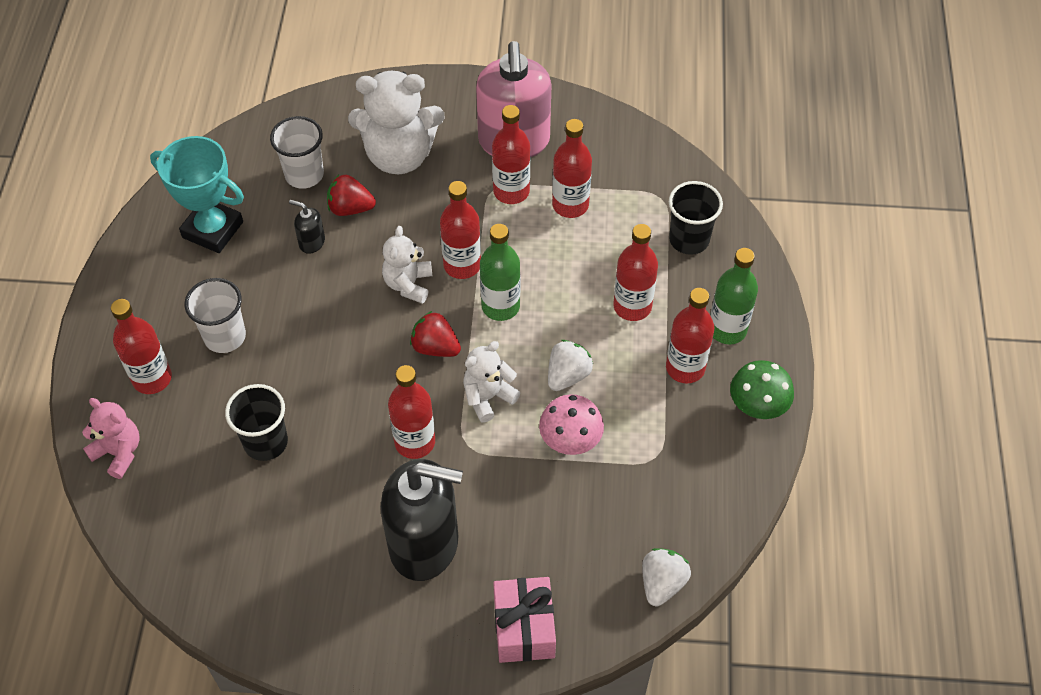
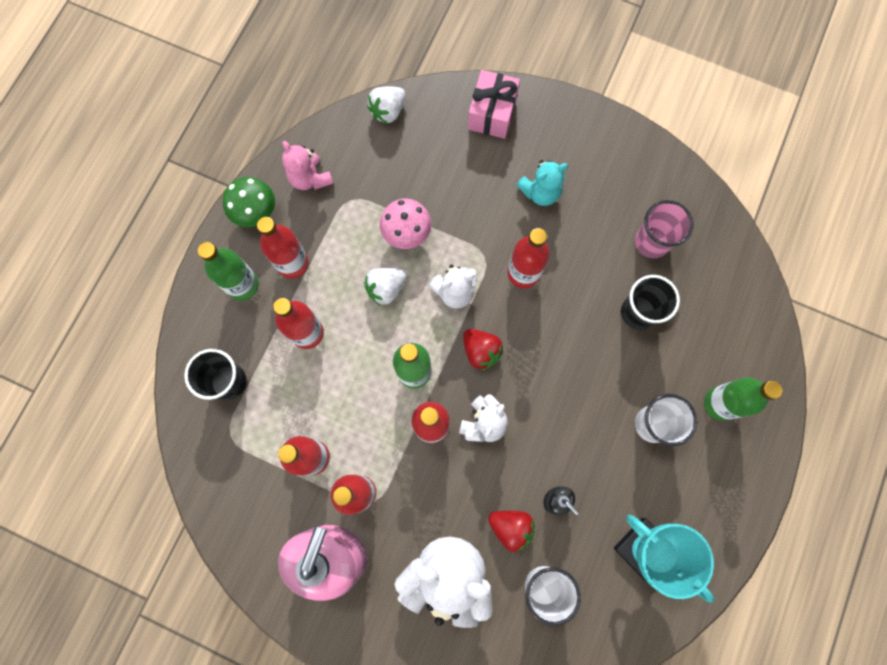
camera: 160 degrees left, 20 degrees up
pink teddy bear [82,398,140,479] -> pink teddy bear moved to [282,141,333,190]
red bottle [111,299,172,394] -> green bottle [704,377,782,421]
black soap dispenser [381,459,463,581] -> turquoise teddy bear [516,160,568,206]
none -> pink cup [635,200,694,259]

